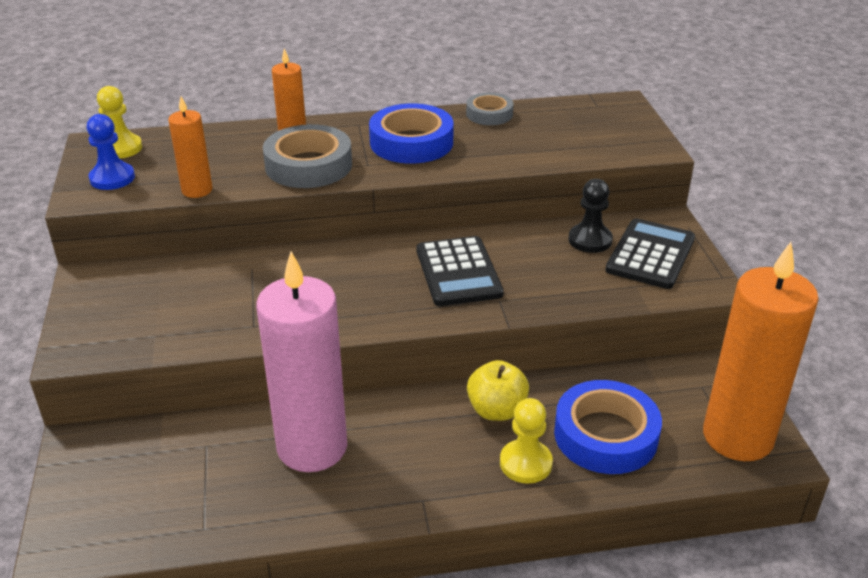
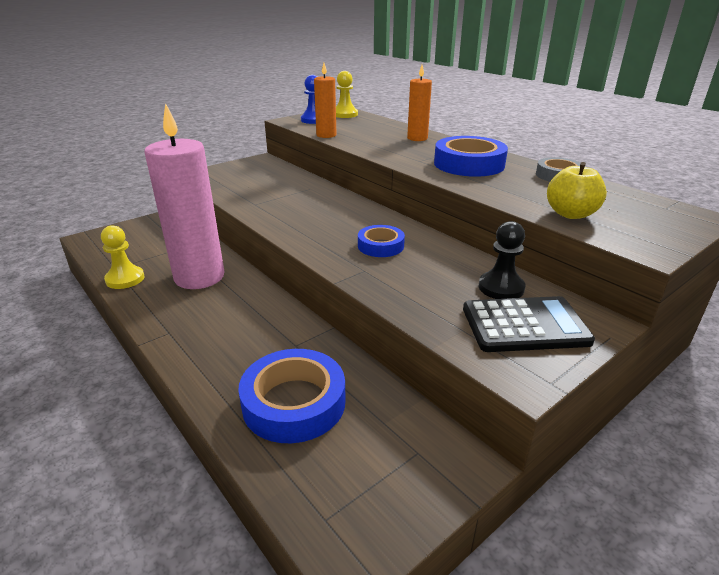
camera: 60 degrees right, 5 degrees down
grey tape [263,124,352,188] -> none
black calculator [417,236,504,306] -> blue tape [358,225,405,257]
yellow apple [467,360,529,421] -> yellow apple moved to [547,162,607,219]
yellow pawn [500,398,553,484] -> yellow pawn moved to [101,225,145,289]
orange candle [703,242,819,461] -> none

